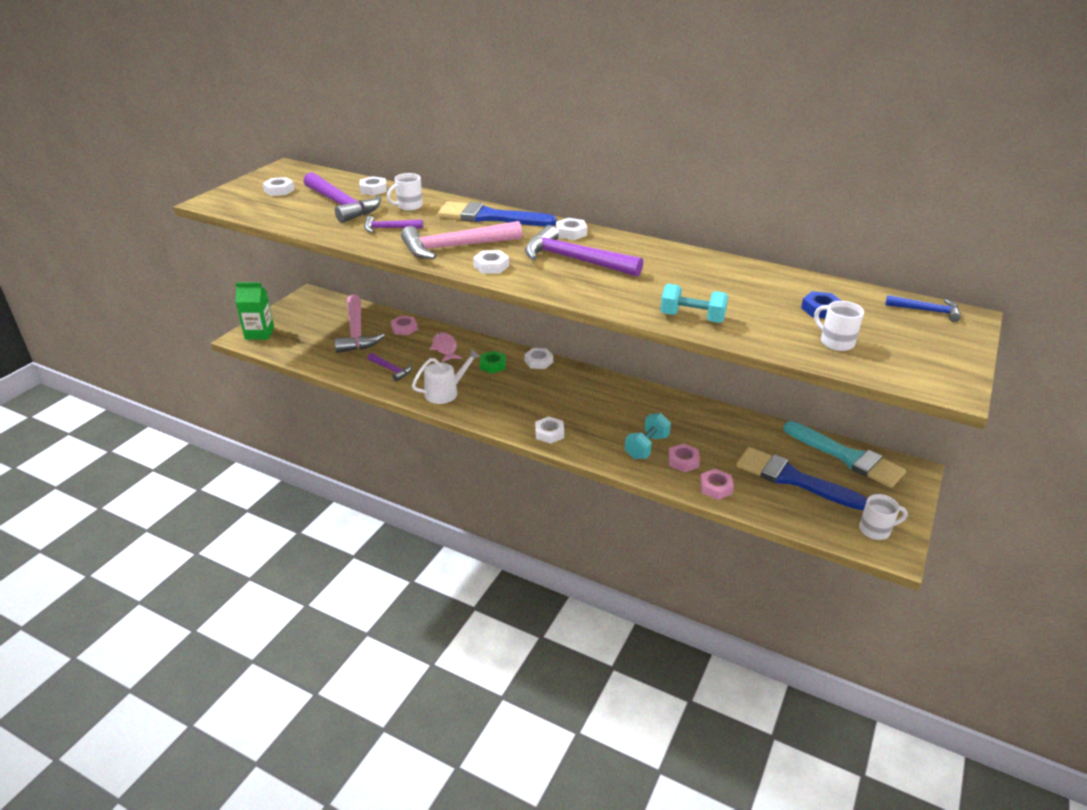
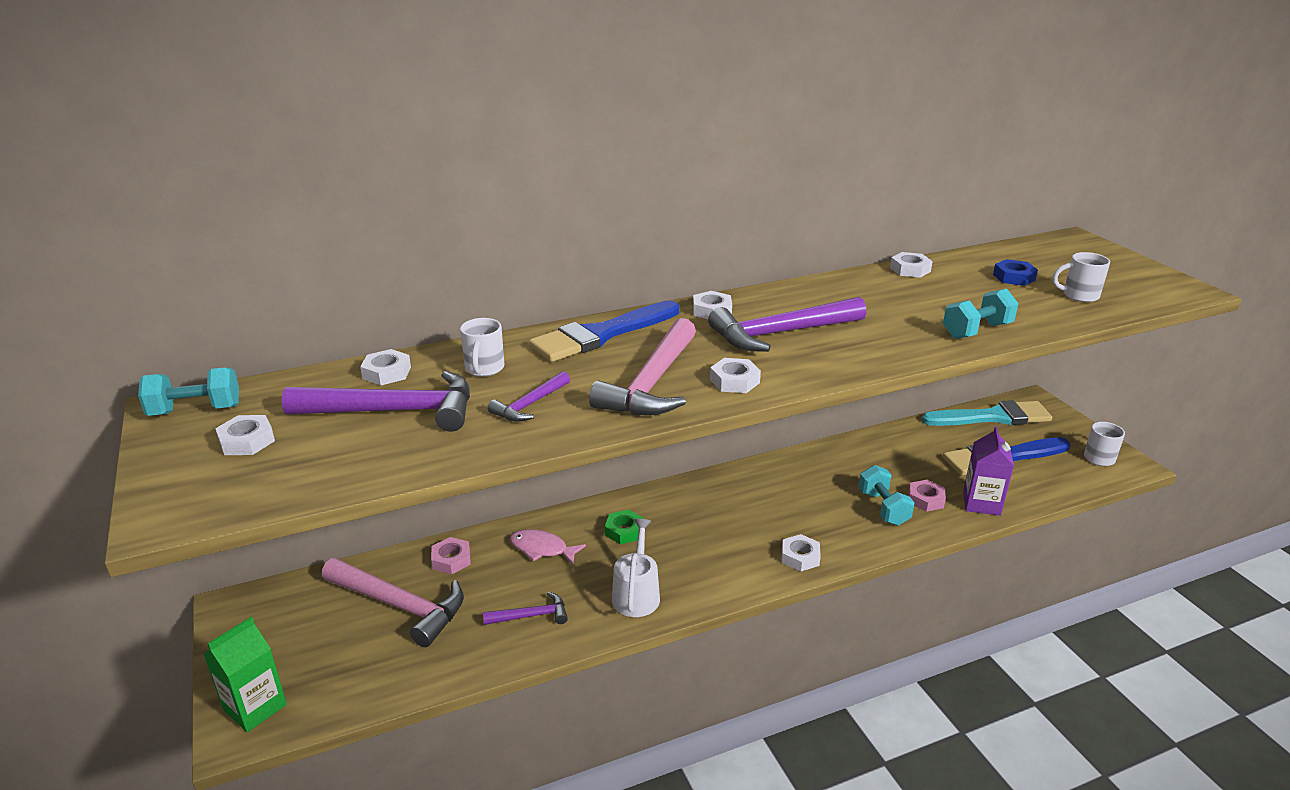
camera: 50 degrees left, 5 degrees down
white nut [524,348,553,369] -> white nut moved to [890,252,933,278]
pink nut [700,469,734,500] -> purple carton [963,426,1014,516]
blue hammer [885,295,961,322] -> none
none -> turquoise dumbbell [138,368,239,416]

